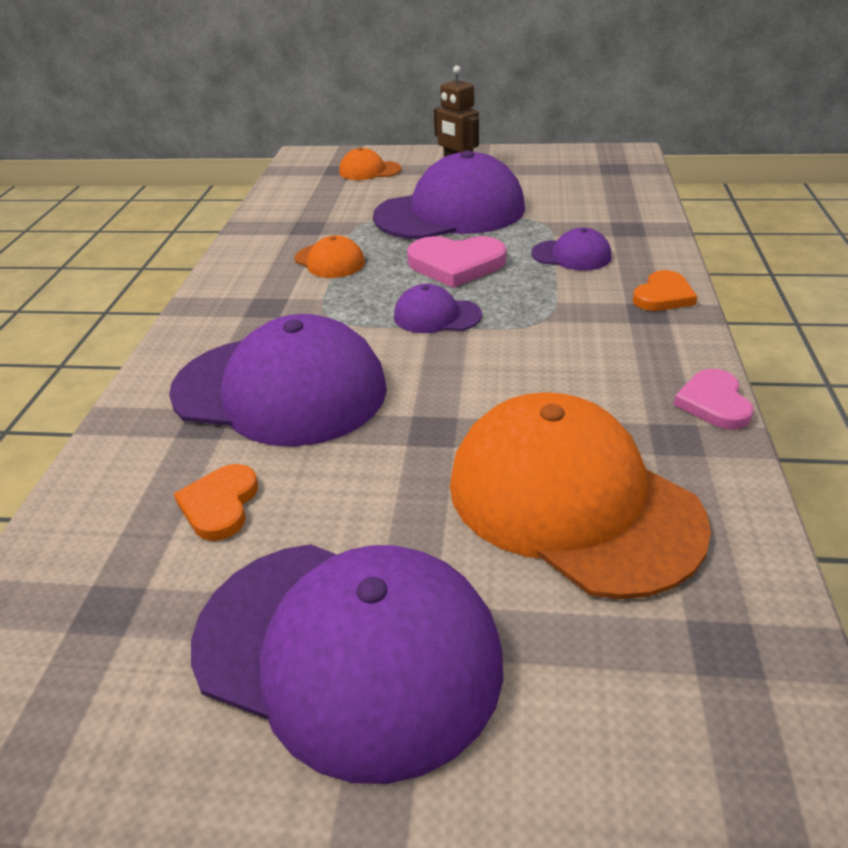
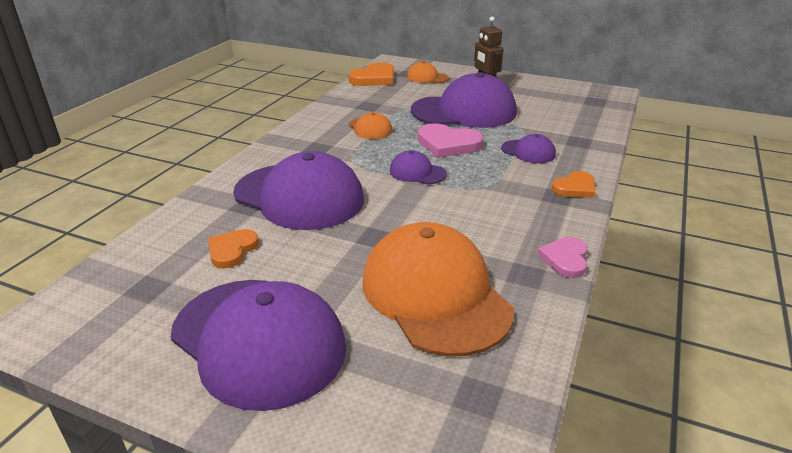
camera: 15 degrees right, 5 degrees down
none -> orange heart [348,62,394,86]

